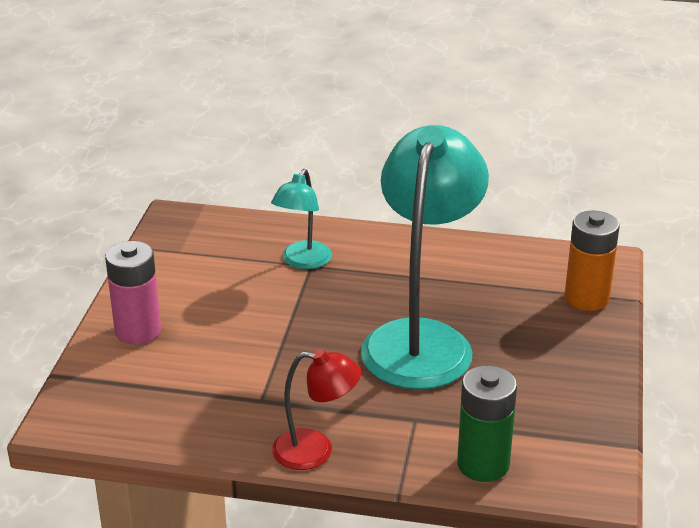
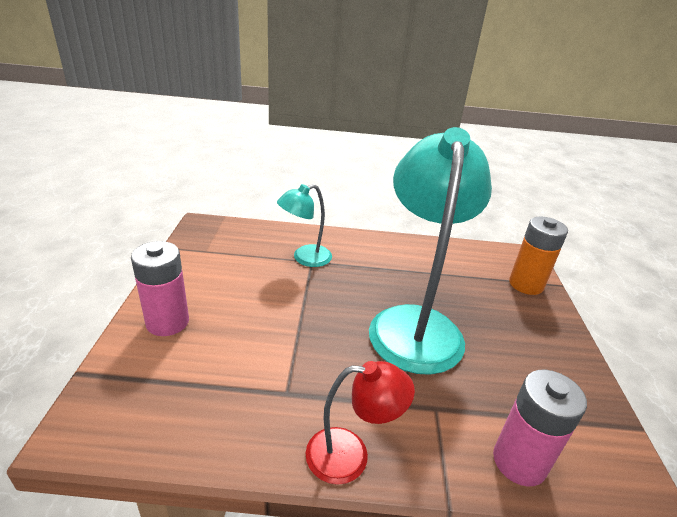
camera: 10 degrees left, 0 degrees up
turquoise lamp [271,169,332,269] -> turquoise lamp turned 45 degrees clockwise [277,184,332,267]
green battery [457,366,517,482] -> pink battery [493,370,587,487]

